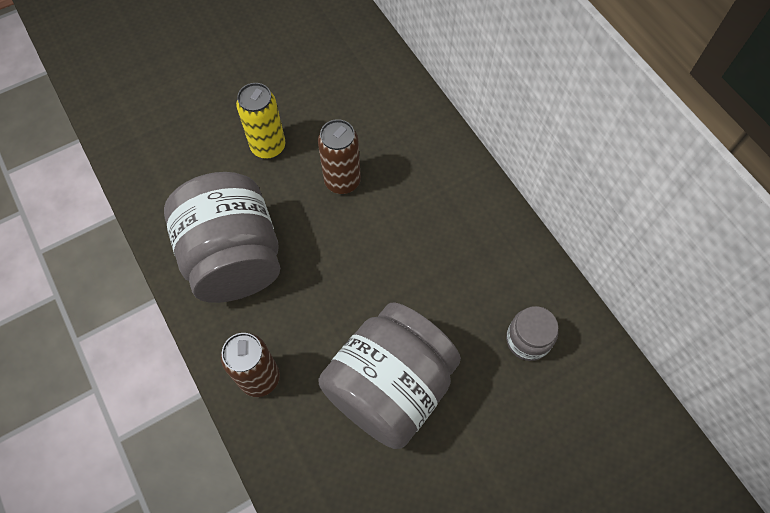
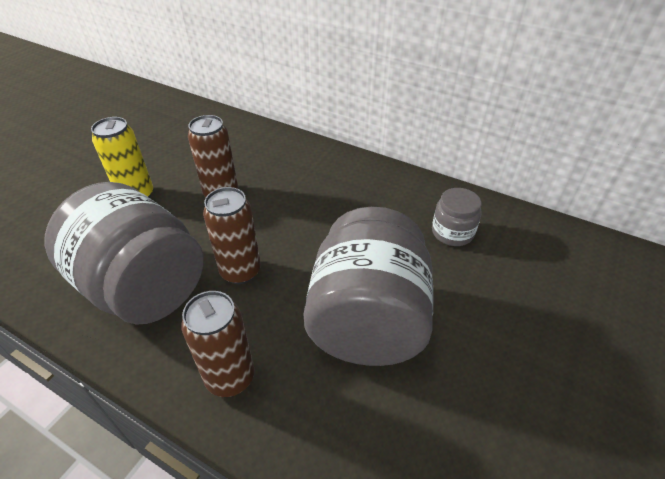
camera: 30 degrees left, 20 degrees down
none -> brown can [203,187,261,284]

